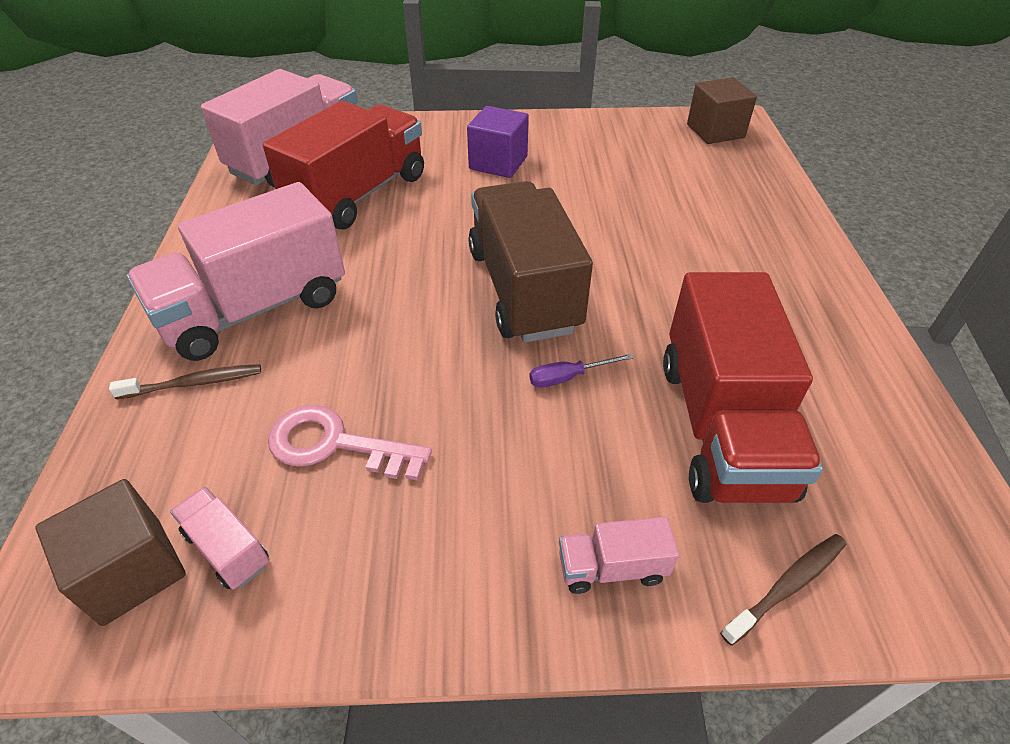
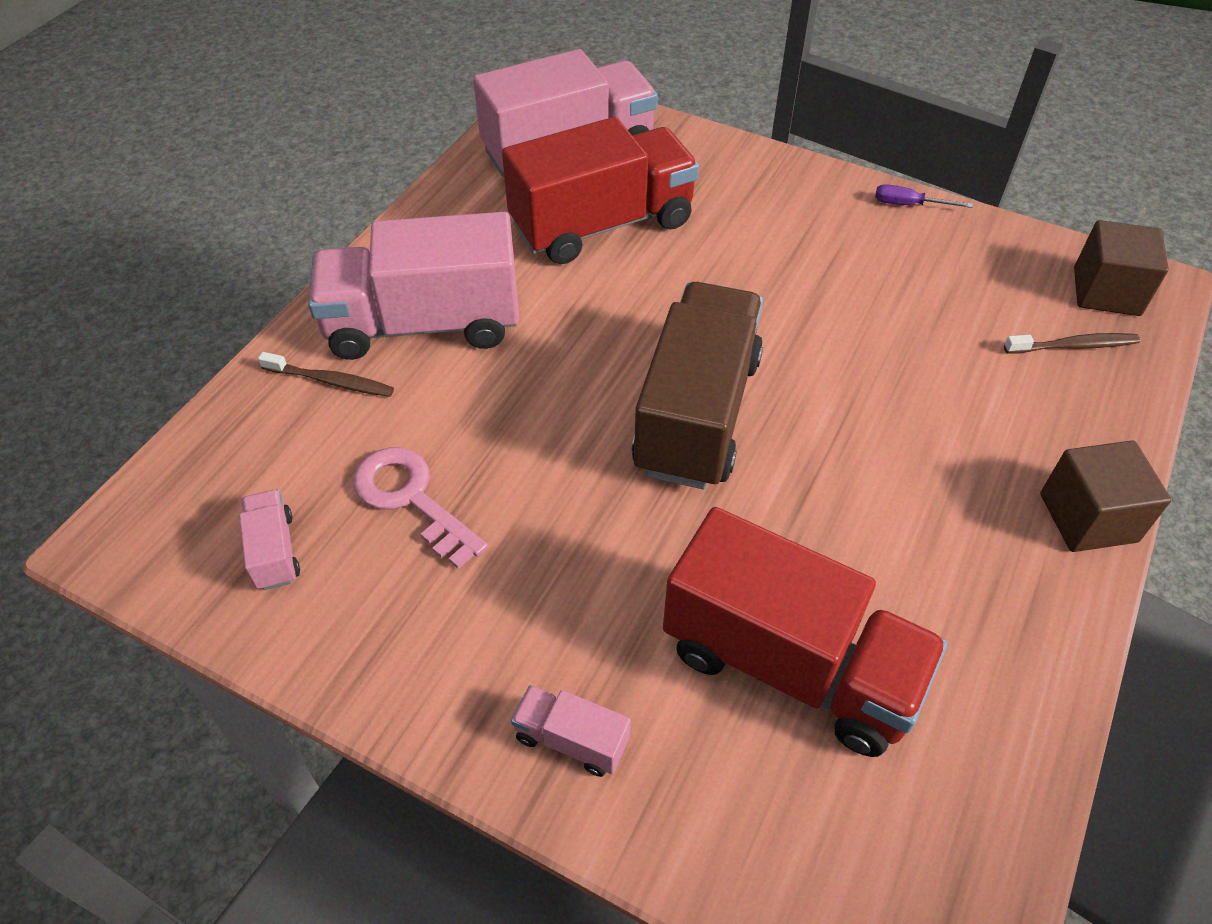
camera: 30 degrees right, 5 degrees up
brown cube [35,479,186,626] -> brown cube moved to [1040,440,1171,552]
purple cube [467,106,529,178] -> none
purple screwdriver [529,353,633,388] -> purple screwdriver moved to [875,184,973,208]
red truck [663,272,823,503] -> red truck turned 90 degrees counterclockwise [663,507,947,757]
brown toothbrush [720,534,847,646] -> brown toothbrush moved to [1004,333,1140,354]

